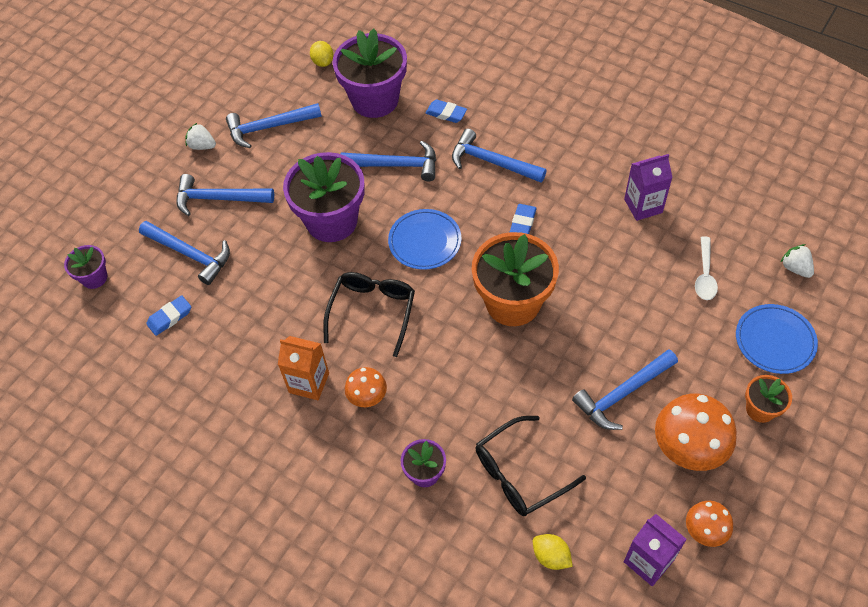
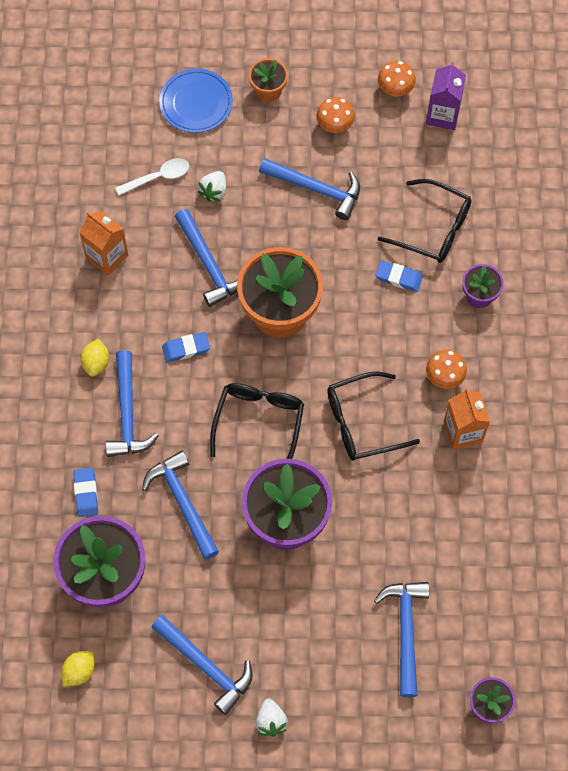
camera: 125 degrees left, 10 degrees up
blue eraser [146,295,191,336] -> blue eraser moved to [375,260,423,292]
blue hammer [177,174,274,216] -> blue hammer moved to [175,209,238,307]
blue plate [388,209,461,270] -> black glasses [210,383,304,459]
yellow lemon [533,534,573,570] -> yellow lemon moved to [81,339,109,377]
purple carton [624,154,673,221] -> orange carton [79,211,128,276]
orange mushroom [655,394,737,471] -> orange mushroom [316,97,355,133], size x0.56
white strawberry [781,244,814,278] -> white strawberry moved to [198,171,226,201]

